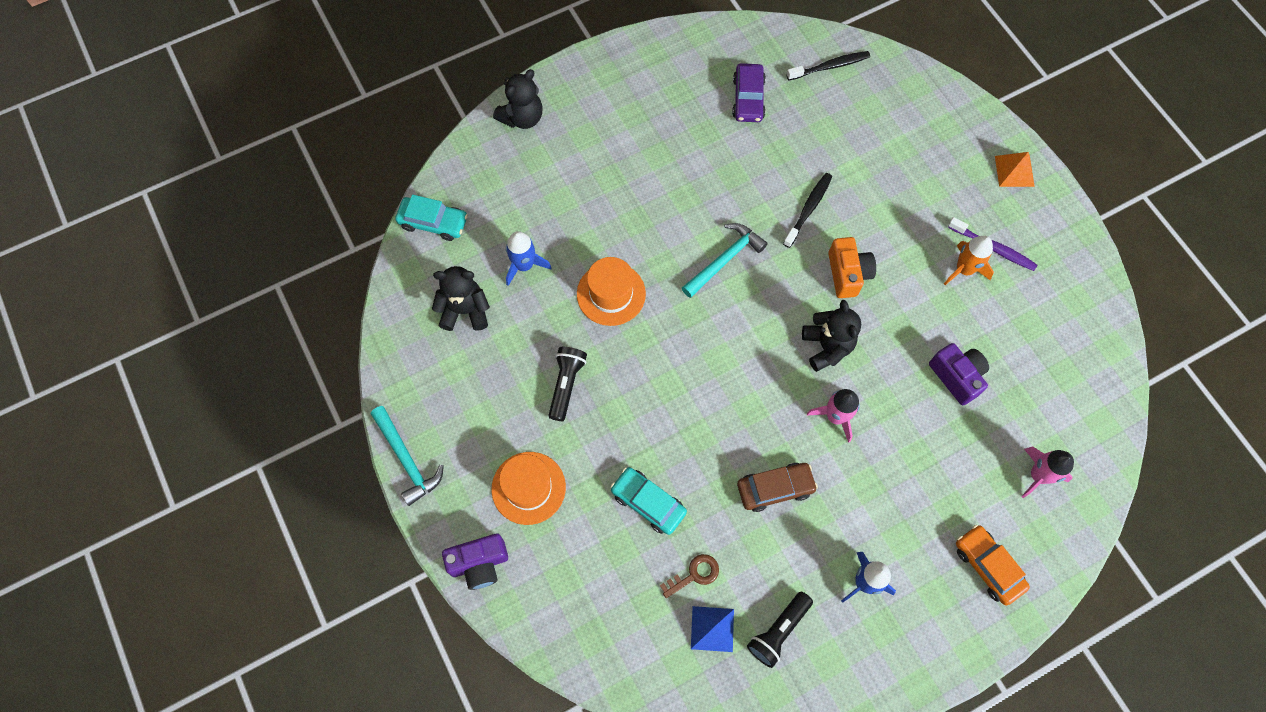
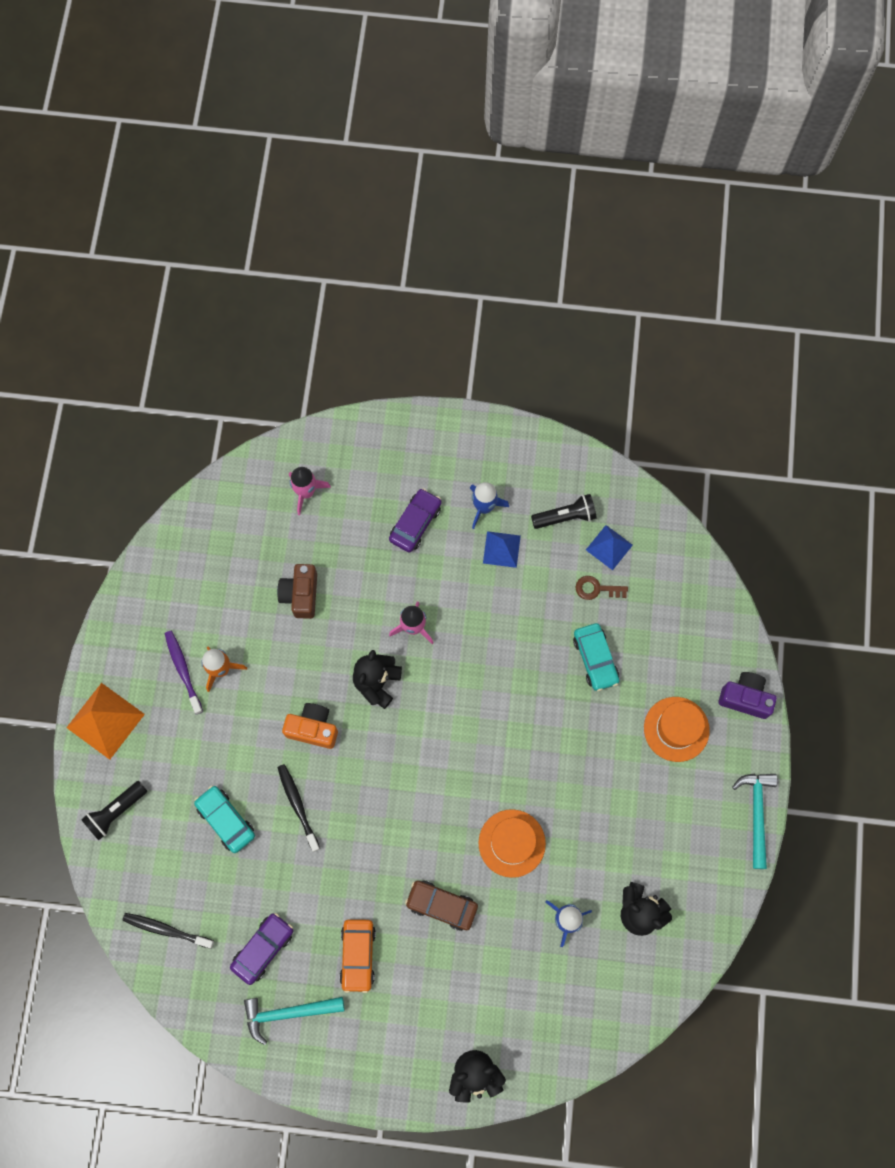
camera: 145 degrees left, 5 degrees up
turquoise car [395,195,468,241] -> turquoise car moved to [194,786,255,853]
black flashlight [549,347,587,421] -> black flashlight moved to [81,781,147,840]
turquoise hammer [682,223,768,298] -> turquoise hammer moved to [244,997,345,1045]
brown car [737,463,818,512] -> brown car moved to [405,881,478,931]
black toothbrush [783,173,832,248] -> black toothbrush turned 90 degrees clockwise [277,764,320,852]
orange camera [828,237,876,298] -> orange camera turned 75 degrees clockwise [282,703,338,749]
purple camera [929,343,989,405] -> brown camera [277,564,317,619]
orange car [956,525,1030,605] -> orange car moved to [339,919,376,993]
orange pyramid [995,152,1035,187] -> orange pyramid [66,683,145,760], size x1.59
none -> purple car [389,488,442,553]
none -> blue pyramid [483,531,521,568]

